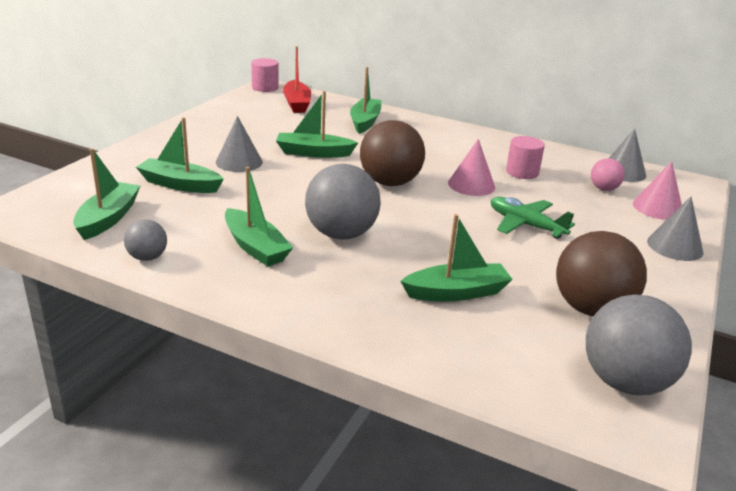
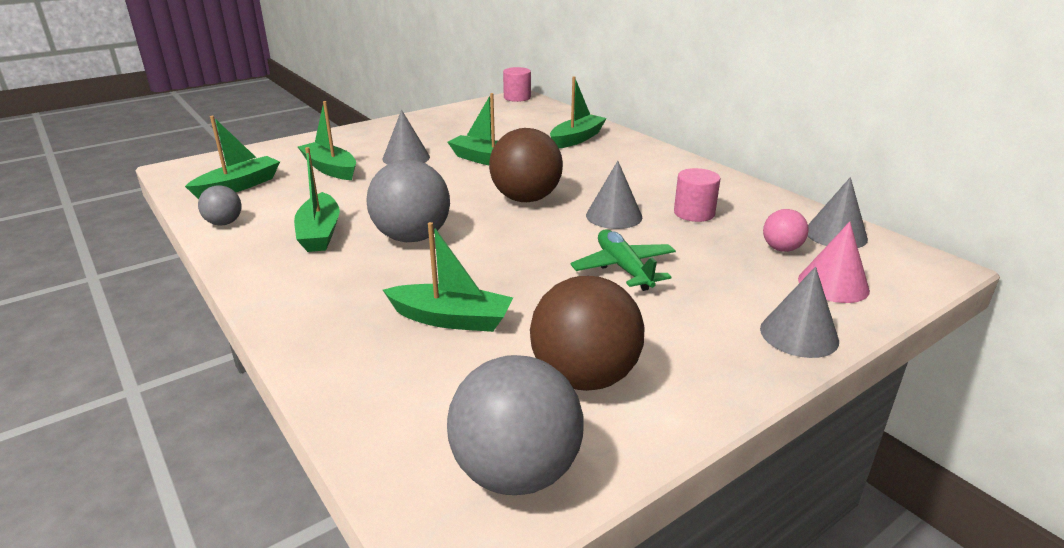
camera: 30 degrees right, 0 degrees up
red boat [283,46,311,113] -> none
pink cone [448,139,495,196] -> grey cone [586,161,643,229]

